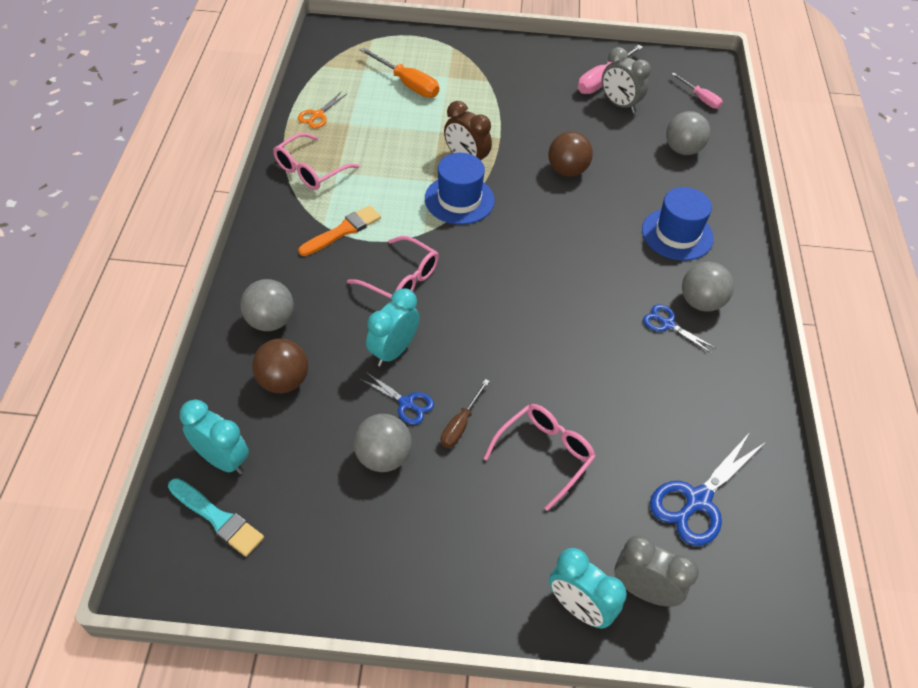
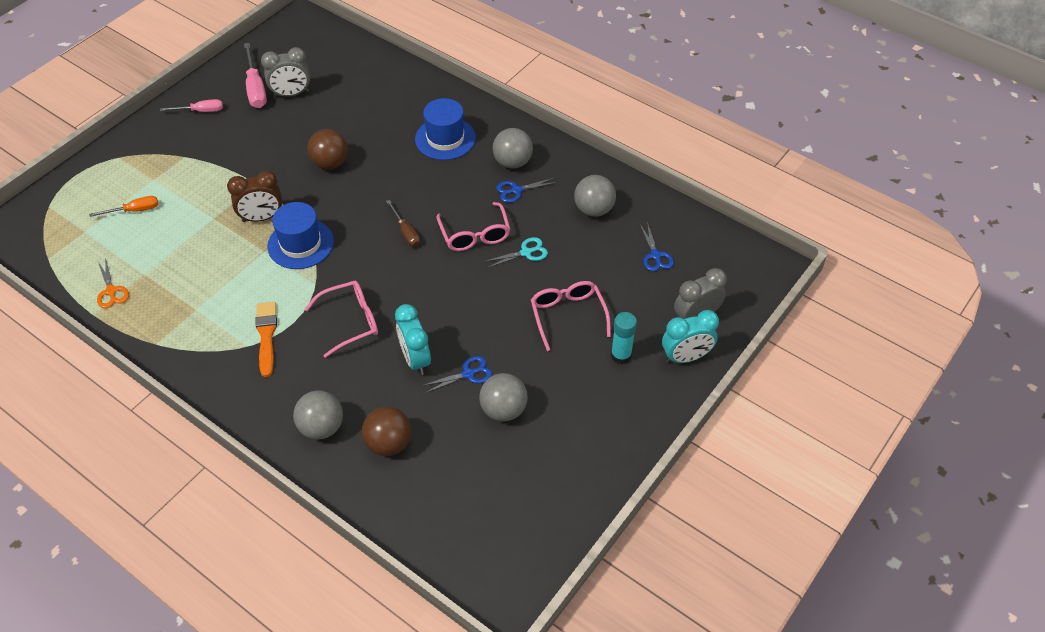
camera: 55 degrees left, 0 degrees up
turquoise brush [168,478,264,557] -> none
turquoise clock [180,400,249,474] -> none
pink glasses [273,133,359,190] -> pink glasses moved to [437,202,510,251]
orange screwdriver [360,47,439,98] -> orange screwdriver [89,196,158,217], size x0.63
brown screwdriver [441,379,490,448] -> brown screwdriver moved to [386,200,420,247]
blue scissors [650,432,766,546] -> blue scissors [640,222,674,271], size x0.57
grey ball [666,111,710,155] -> grey ball moved to [574,175,616,217]
pink screwdriver [672,73,723,109] -> pink screwdriver moved to [160,99,223,112]
none -> turquoise scissors [484,237,548,268]
none -> turquoise glue stick [611,312,637,364]

